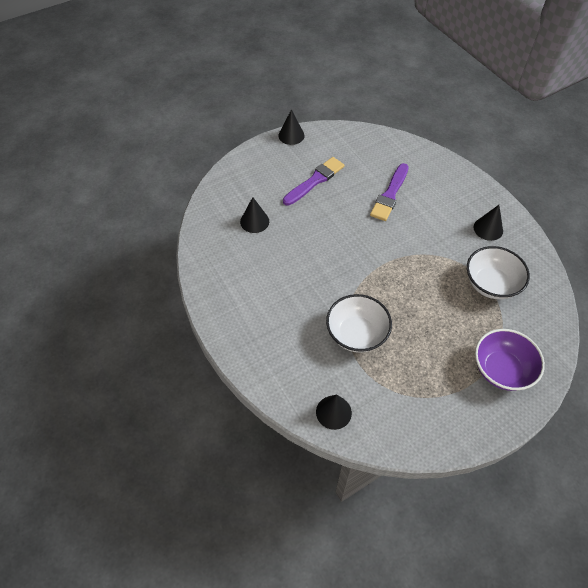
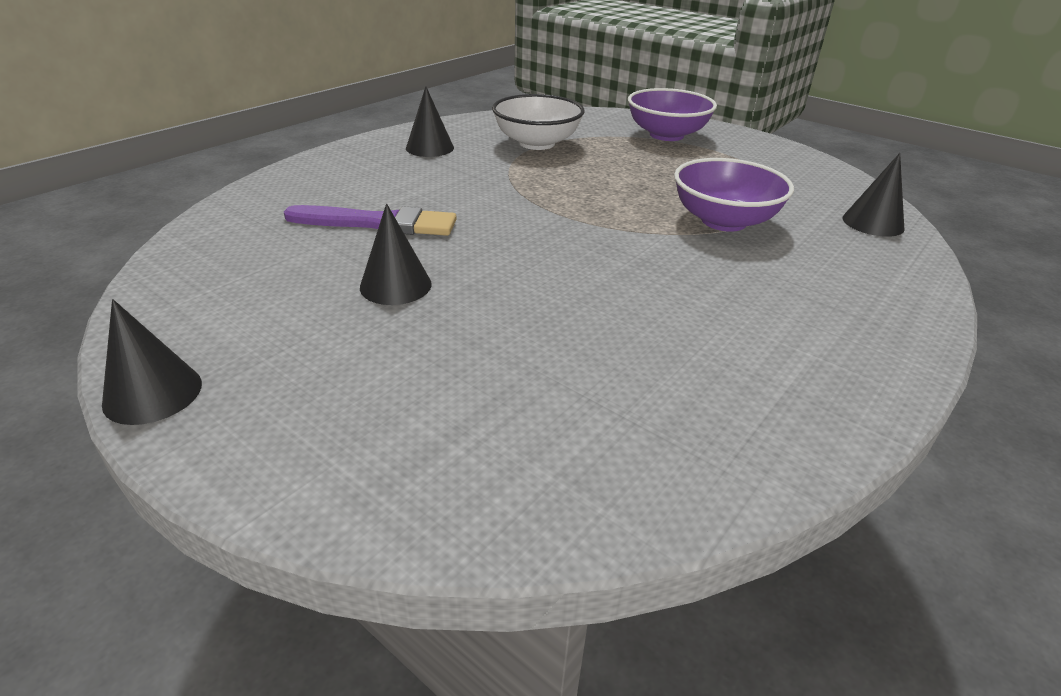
camera: 110 degrees left, 20 degrees down
black cone [240,197,269,233] -> black cone moved to [360,203,432,305]
purple brush [283,157,344,206] -> none
white bowl [326,294,392,353] -> purple bowl [674,158,794,232]

